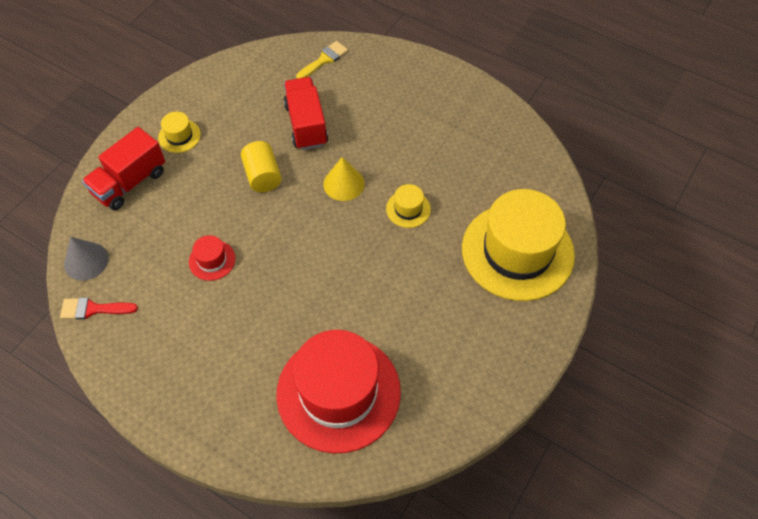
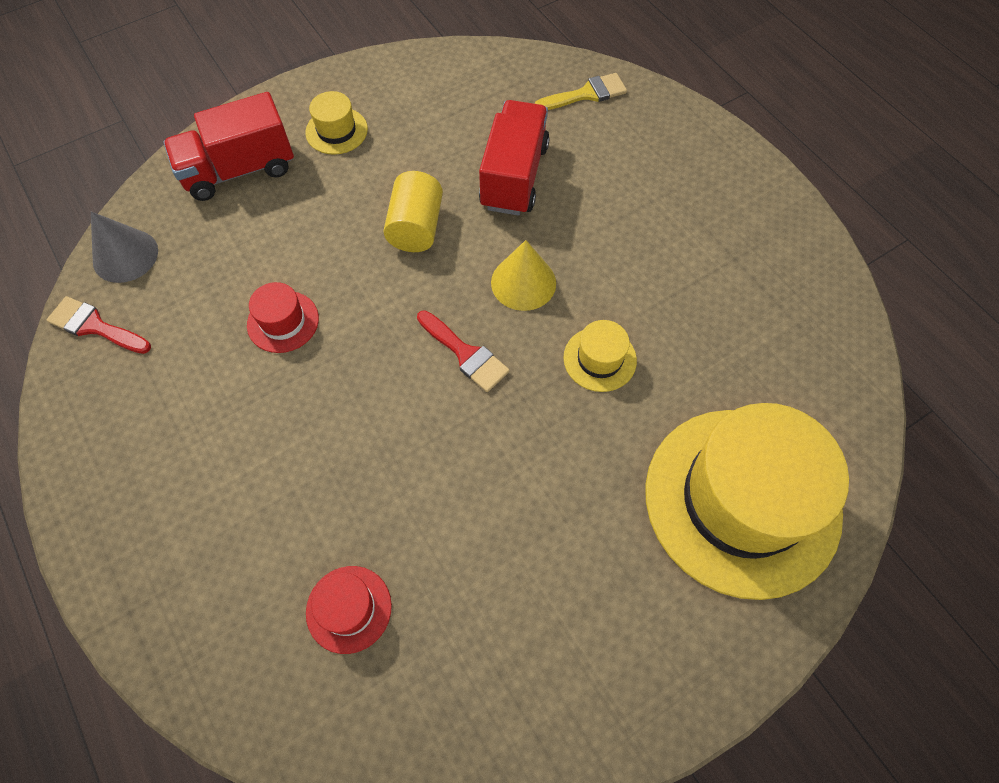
camera: 25 degrees right, 5 degrees up
red hat [276,330,401,453] -> red hat [306,566,392,654], size x0.41
none -> red brush [417,310,510,392]

